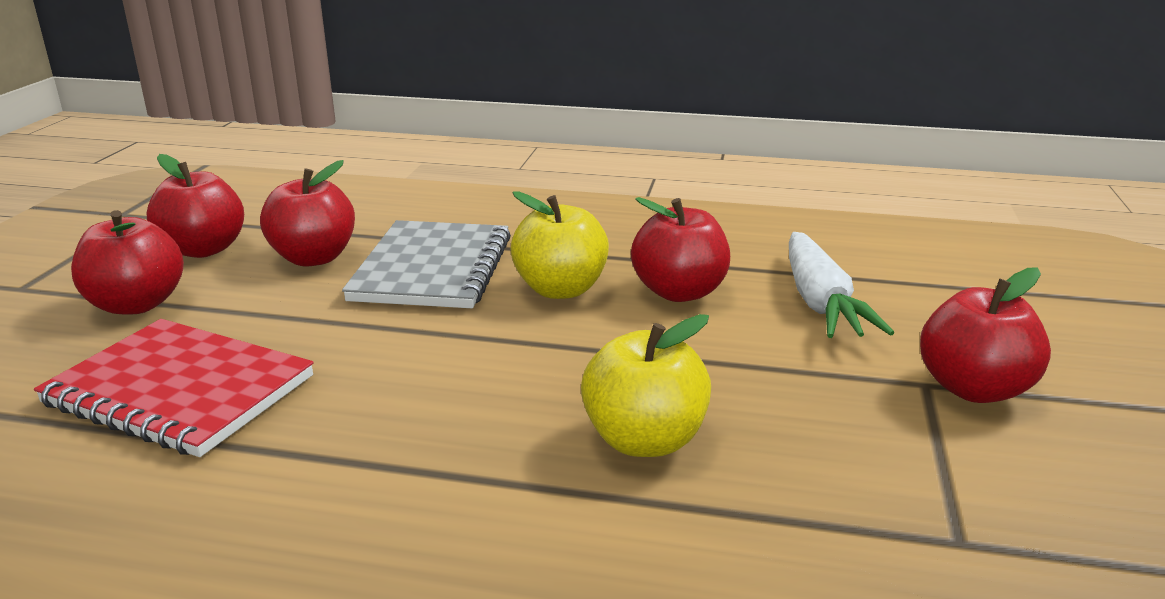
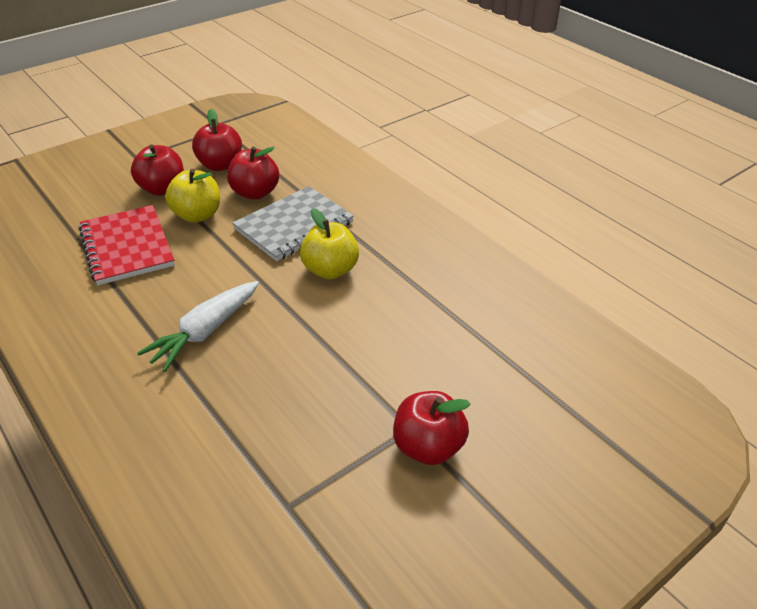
camera: 40 degrees right, 15 degrees up
yellow apple [581,314,711,457] -> yellow apple moved to [165,169,220,223]
red apple [631,197,730,302] -> none
white carrot [789,232,894,338] -> white carrot moved to [137,281,259,372]

